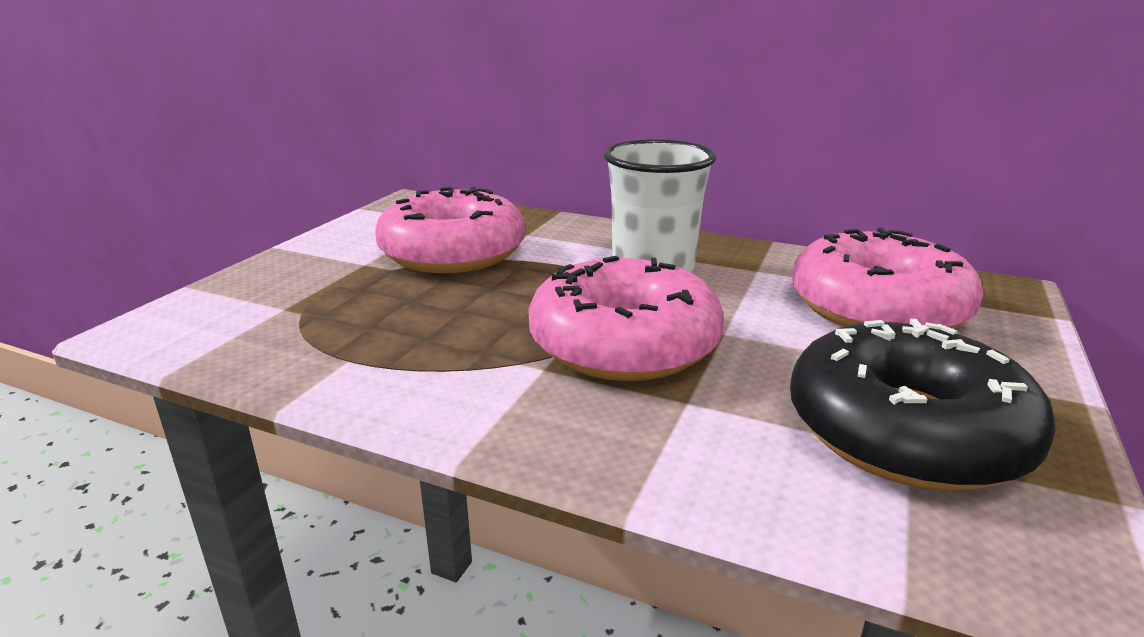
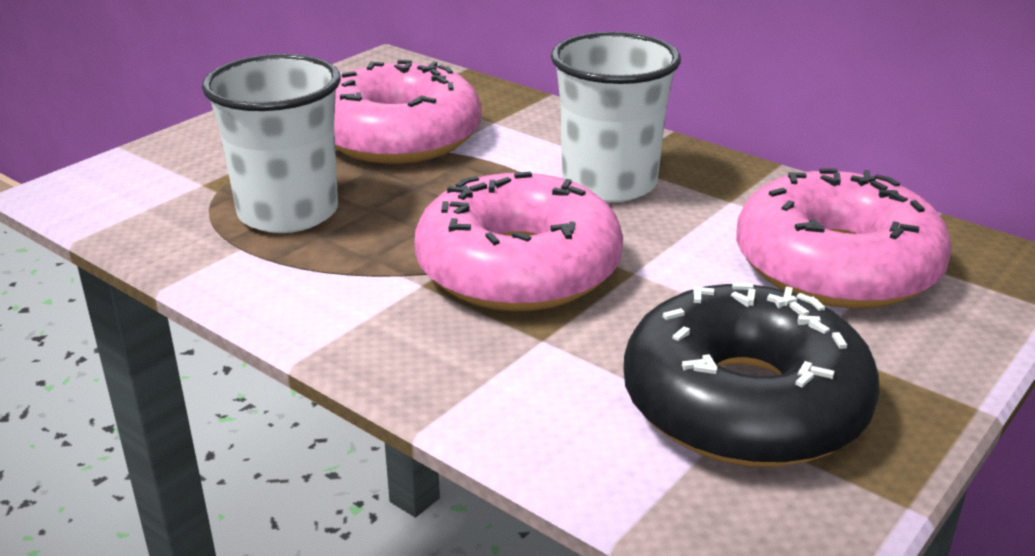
camera: 15 degrees right, 5 degrees up
none -> white cup [202,54,341,233]

